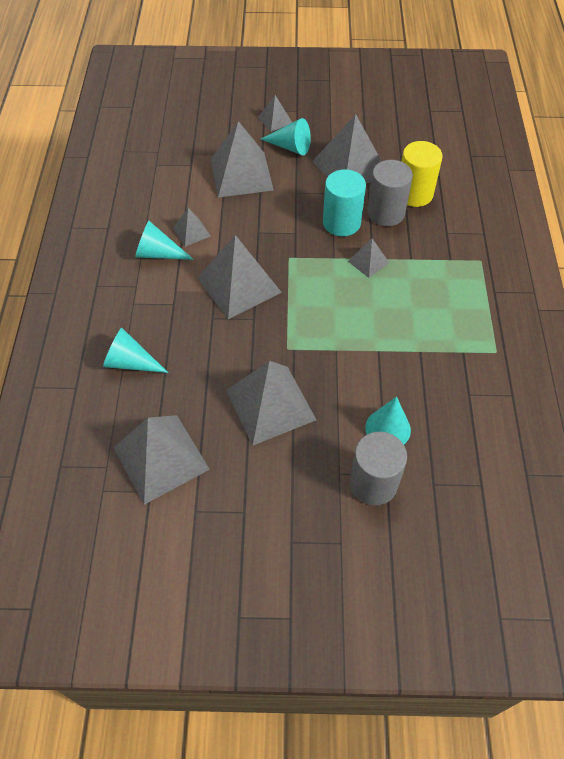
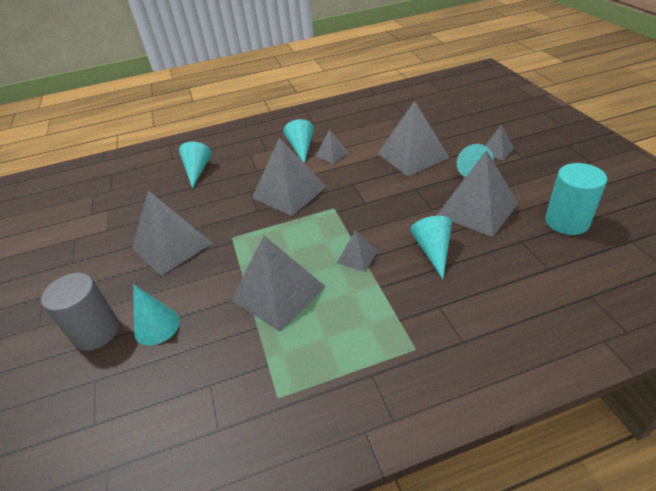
camera: 75 degrees right, 15 degrees down
grey pyramid [113,415,210,505] -> grey pyramid moved to [231,236,326,332]
turquoise cylinder [323,169,366,236] -> turquoise cylinder moved to [545,163,607,235]
grey cylinder [367,160,413,226] -> turquoise cone [410,216,452,279]
yellow cylinder [401,141,443,207] -> none

